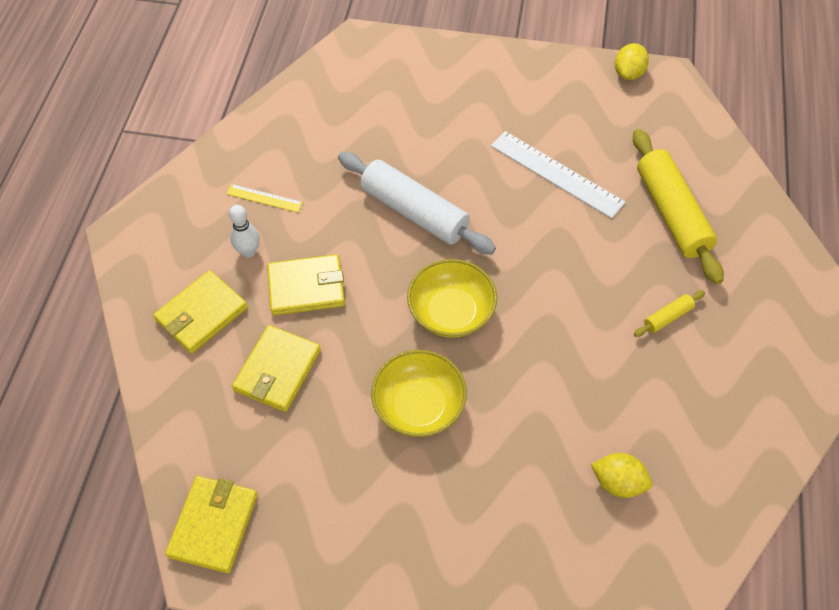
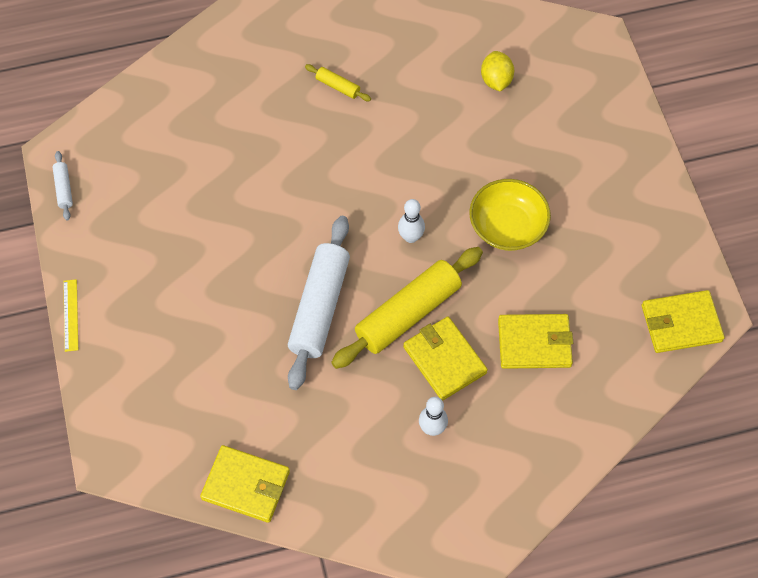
camera: 115 degrees left, 5 degrees up
yellow wallet [153,270,248,354] -> yellow wallet moved to [200,445,290,523]
yellow ruler [226,184,303,212] -> yellow ruler moved to [63,279,78,352]
yellow bowl [407,259,497,338] -> white bowling pin [398,199,425,243]
white ruler [491,131,625,218] -> none
yellow lemon [615,43,649,80] -> white rolling pin [53,151,73,221]
yellow rolling pin [633,129,724,284] -> yellow rolling pin moved to [331,247,483,369]

